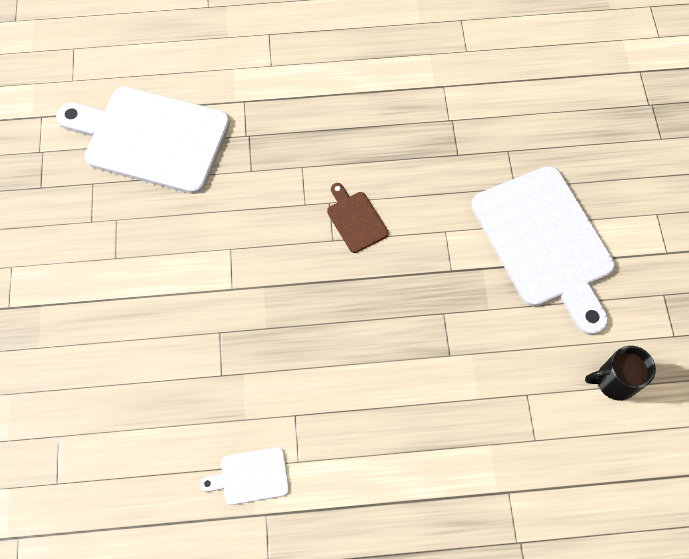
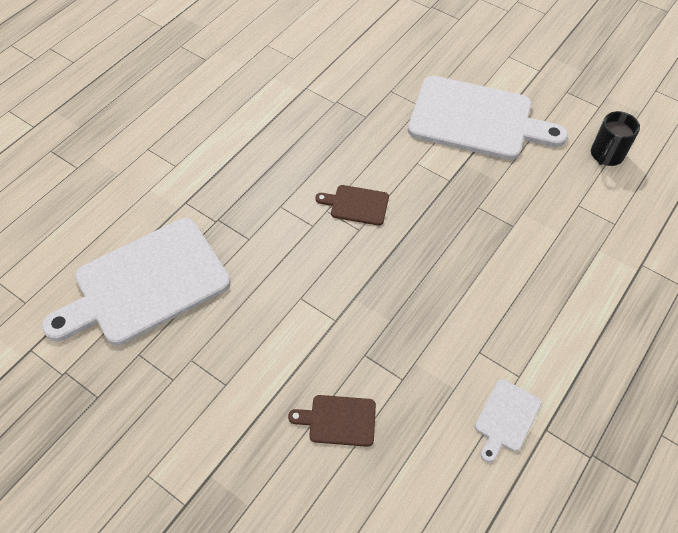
camera: 50 degrees left, 10 degrees down
none -> brown cutting board [288,395,376,447]

